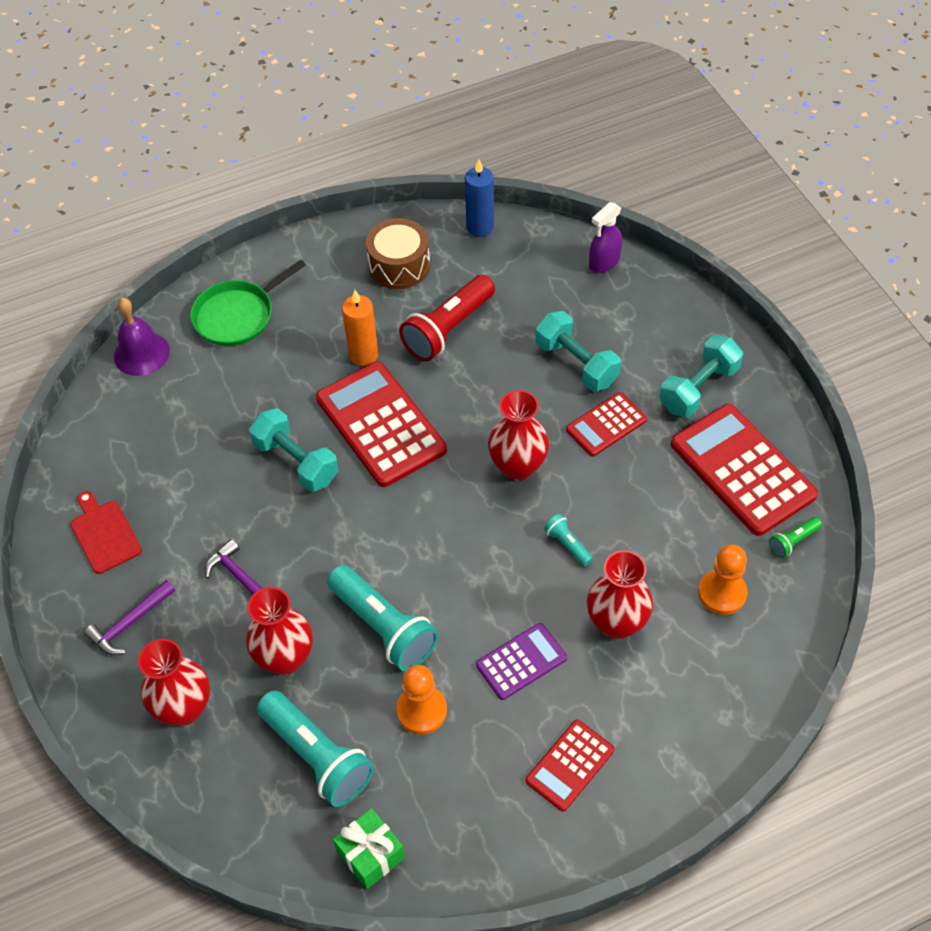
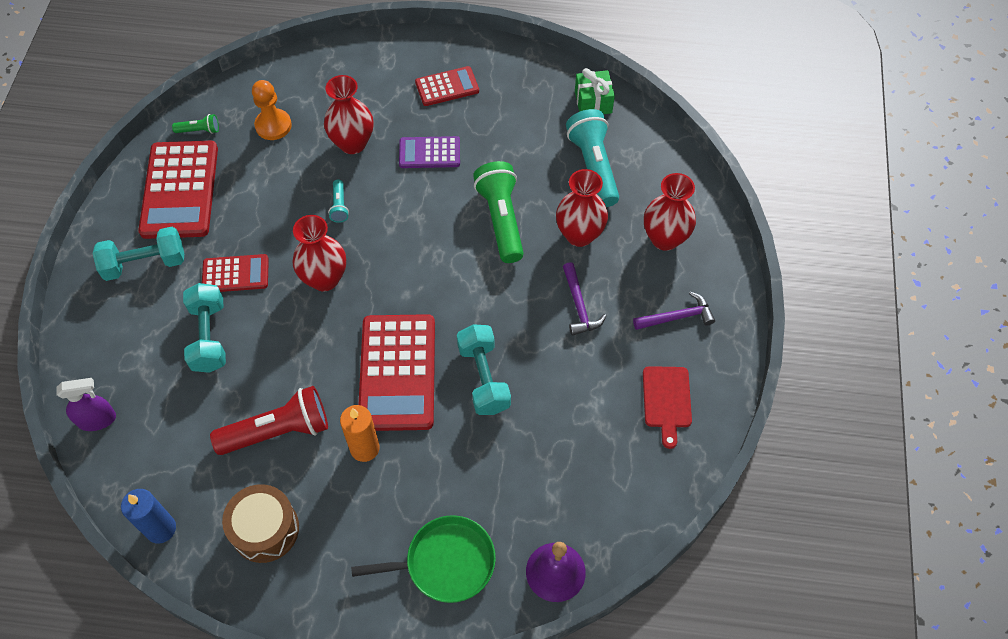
camera: 150 degrees left, 5 degrees up
turquoise flashlight [327,565,438,671] -> green flashlight [473,161,524,263]
orange pawn [396,665,447,735] -> none

